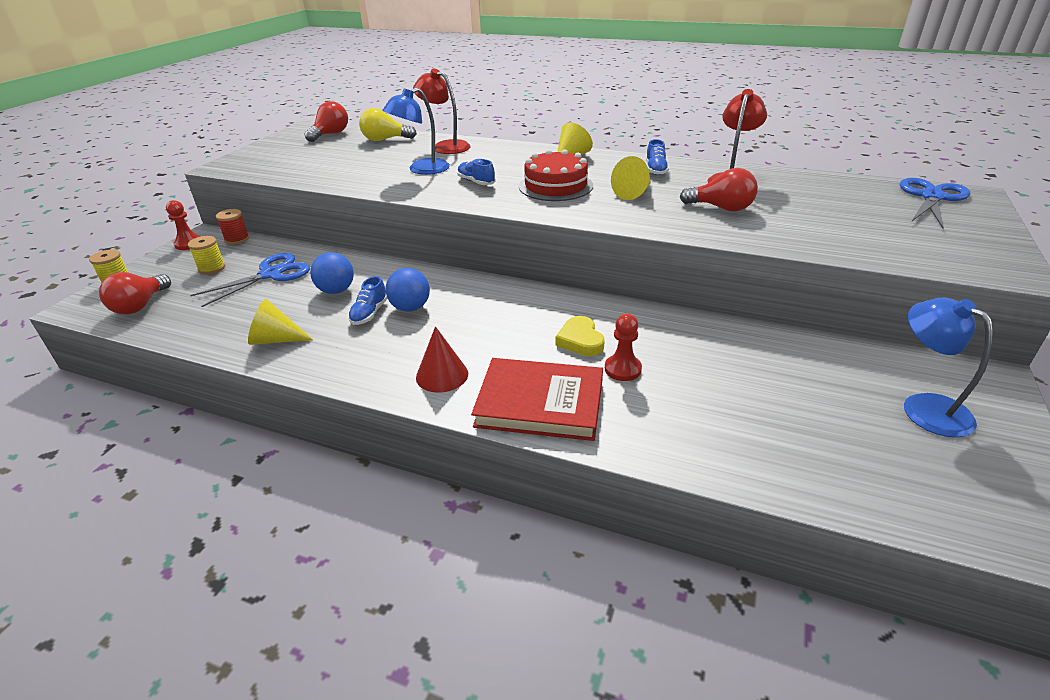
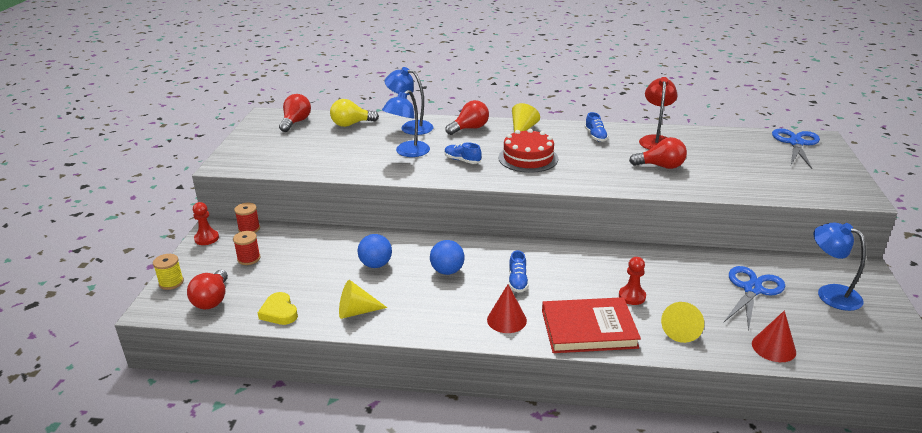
camera: 15 degrees left, 5 degrees down
yellow spool [188,236,225,275] -> red spool [233,231,261,265]
blue scissors [190,253,310,307] -> blue scissors moved to [724,266,785,331]
blue shoe [348,276,387,325] -> blue shoe moved to [509,250,529,293]
red lamp [413,69,471,154] -> blue lamp [385,67,433,135]
yellow heart [555,316,605,356] -> yellow heart moved to [258,292,298,325]
yellow cone [611,156,651,200] -> yellow cone moved to [661,302,704,343]
none -> red light bulb [445,100,489,135]
none -> red cone [752,311,796,362]

